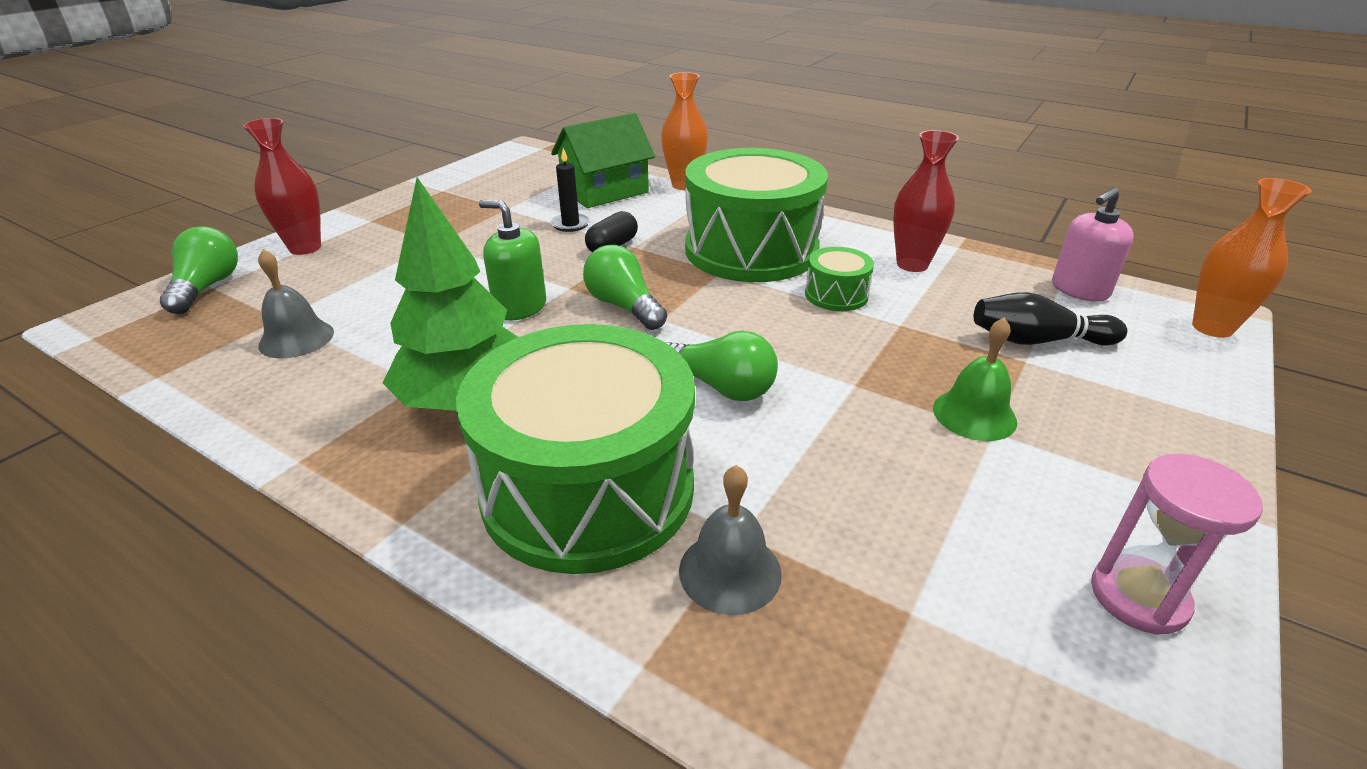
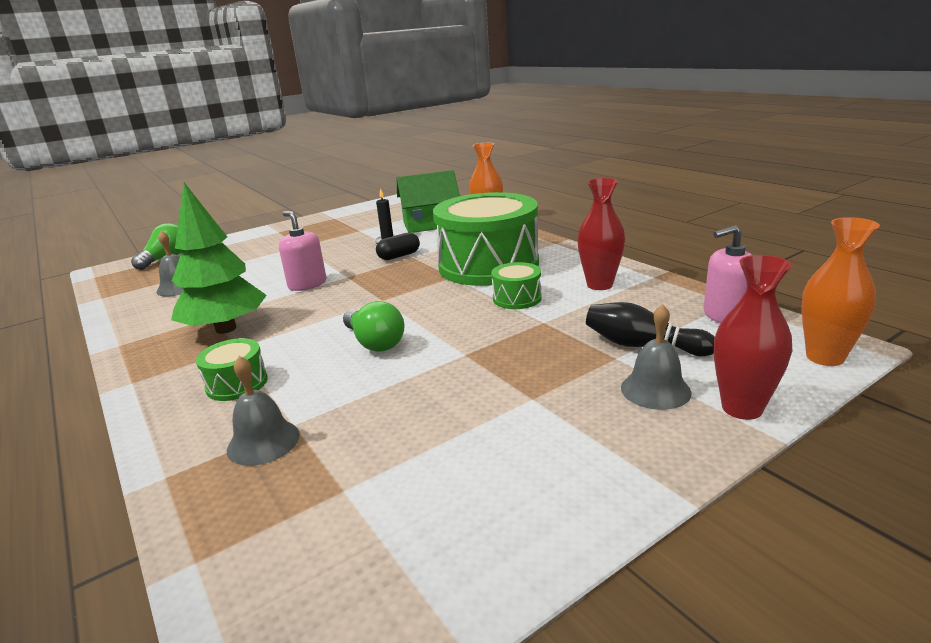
camera: 25 degrees right, 10 degrees down
red vase [243,118,321,255] -> red vase moved to [714,255,792,420]
green drum [456,324,695,574] -> green drum [196,338,268,401], size x0.42
green soap dispenser [479,200,546,320] -> pink soap dispenser [279,211,326,291]
green light bulb [583,245,667,330] -> none
green bell [933,318,1017,441] -> none
pink hourglass [1091,454,1263,635] -> none
none -> grey bell [621,304,692,410]

